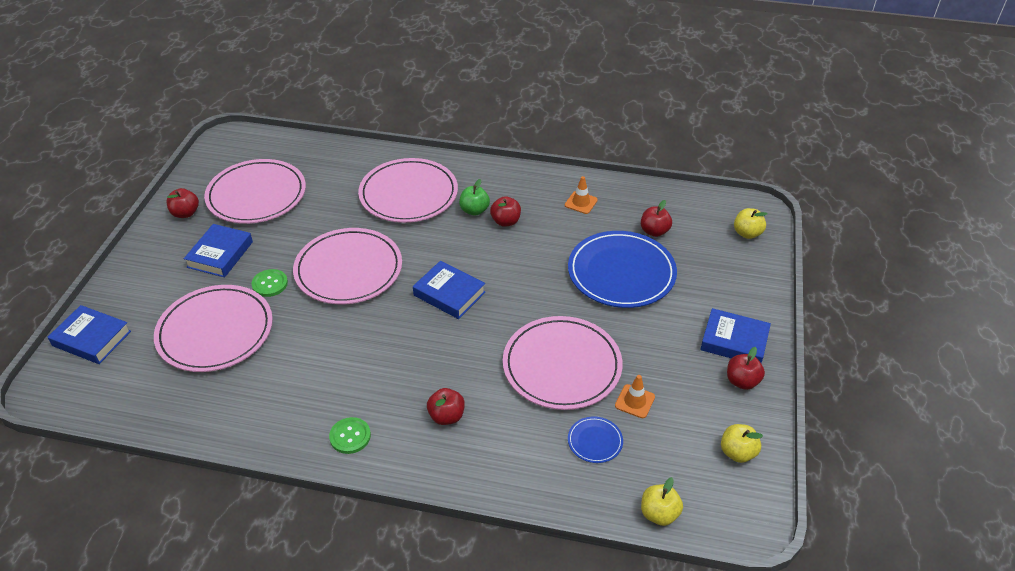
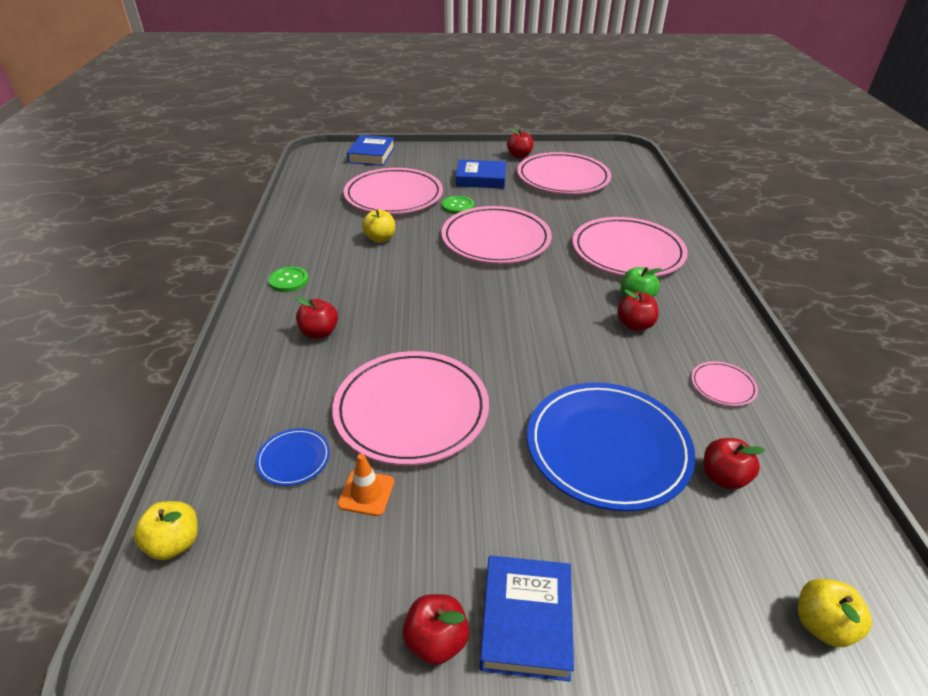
camera: 75 degrees right, 5 degrees down
blue book [413,261,485,319] -> none
orange traffic cone [565,176,598,214] -> pink plate [691,361,758,406]
yellow apple [721,424,763,463] -> yellow apple moved to [362,209,395,243]

